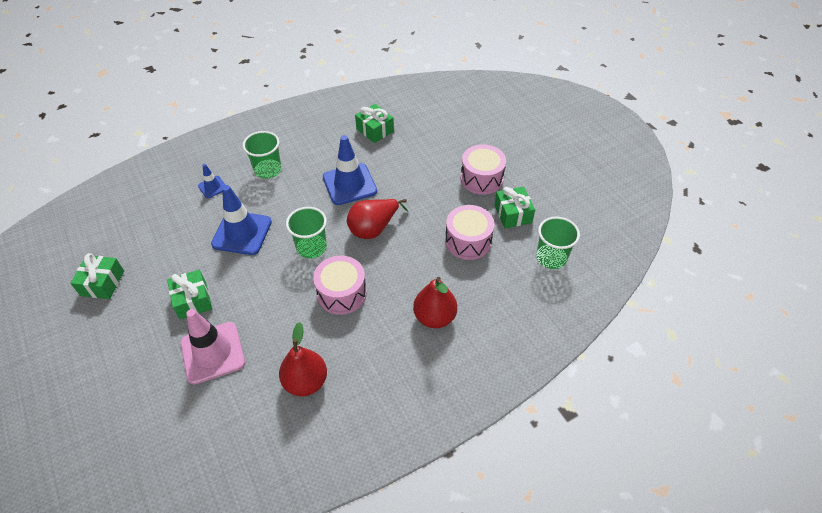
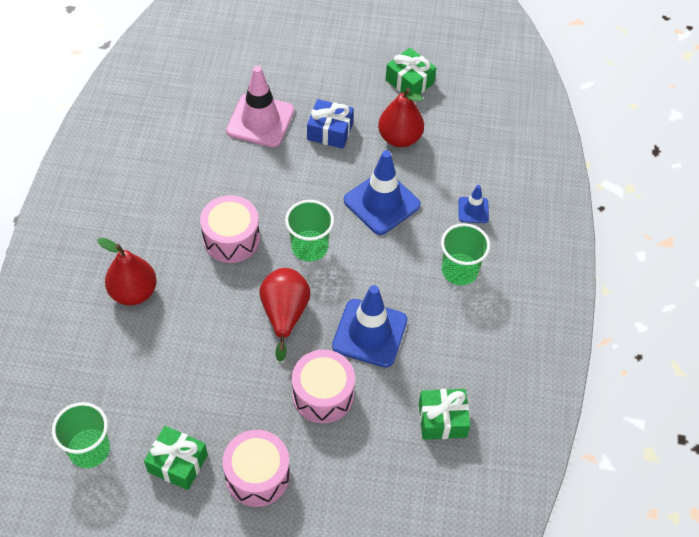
camera: 125 degrees right, 5 degrees up
green gift [167,270,212,319] -> blue gift [307,99,354,149]
red pear [279,322,327,396] -> red pear moved to [378,88,424,147]
pink drum [445,205,494,260] -> pink drum moved to [292,350,355,423]

